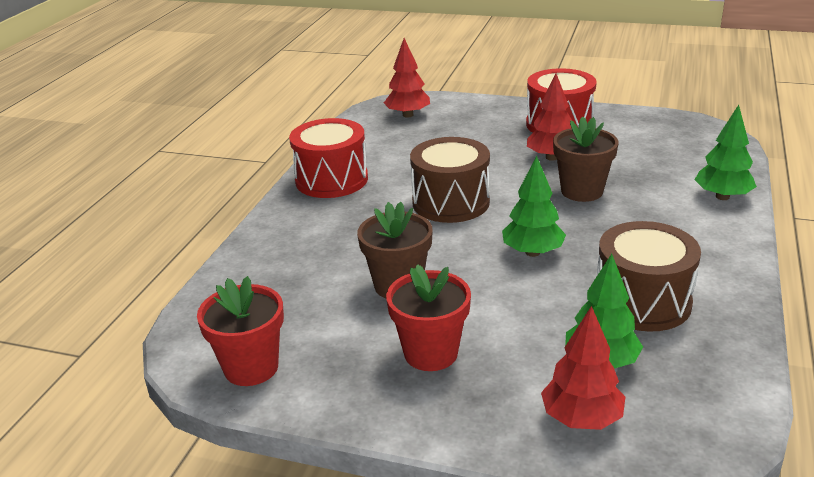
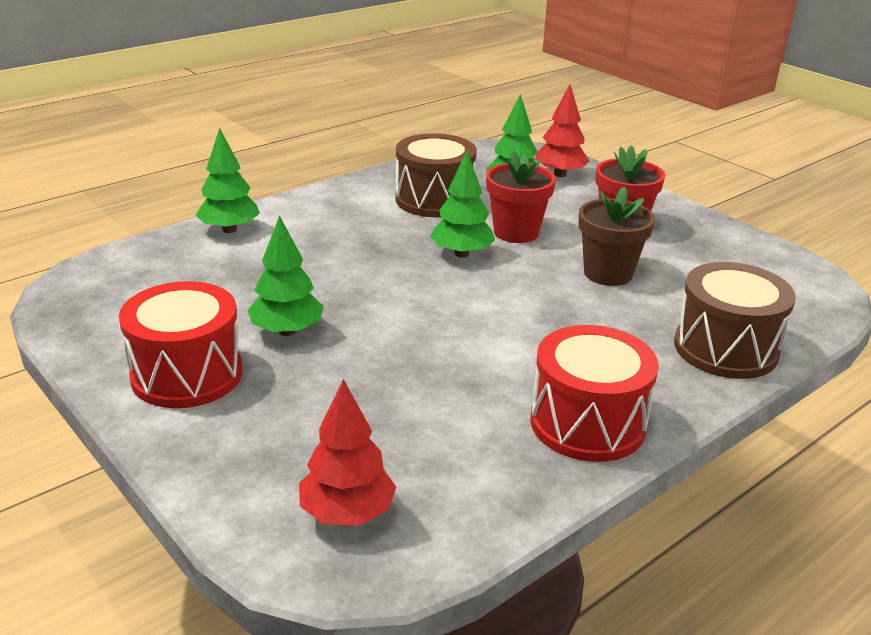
camera: 150 degrees left, 0 degrees up
red flower pot [197,276,284,386] -> red flower pot moved to [486,150,556,243]
brown drum [410,137,490,223] -> brown drum moved to [674,262,796,379]
red tree [527,73,572,161] -> green tree [248,215,324,336]
brown flower pot [553,117,618,202] -> none

